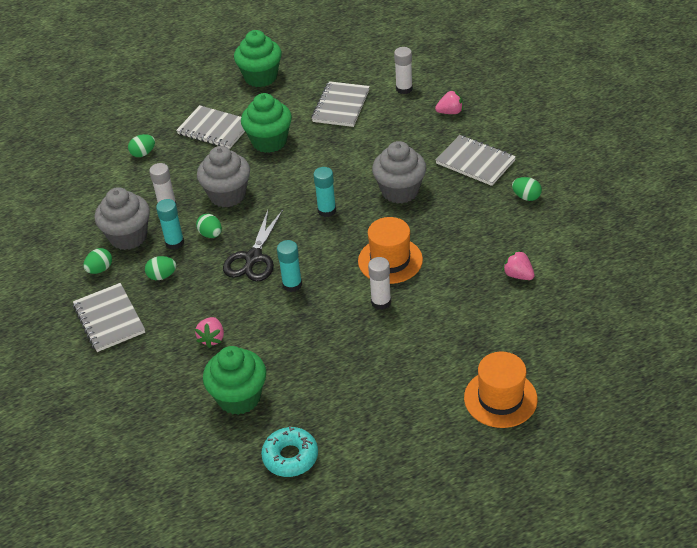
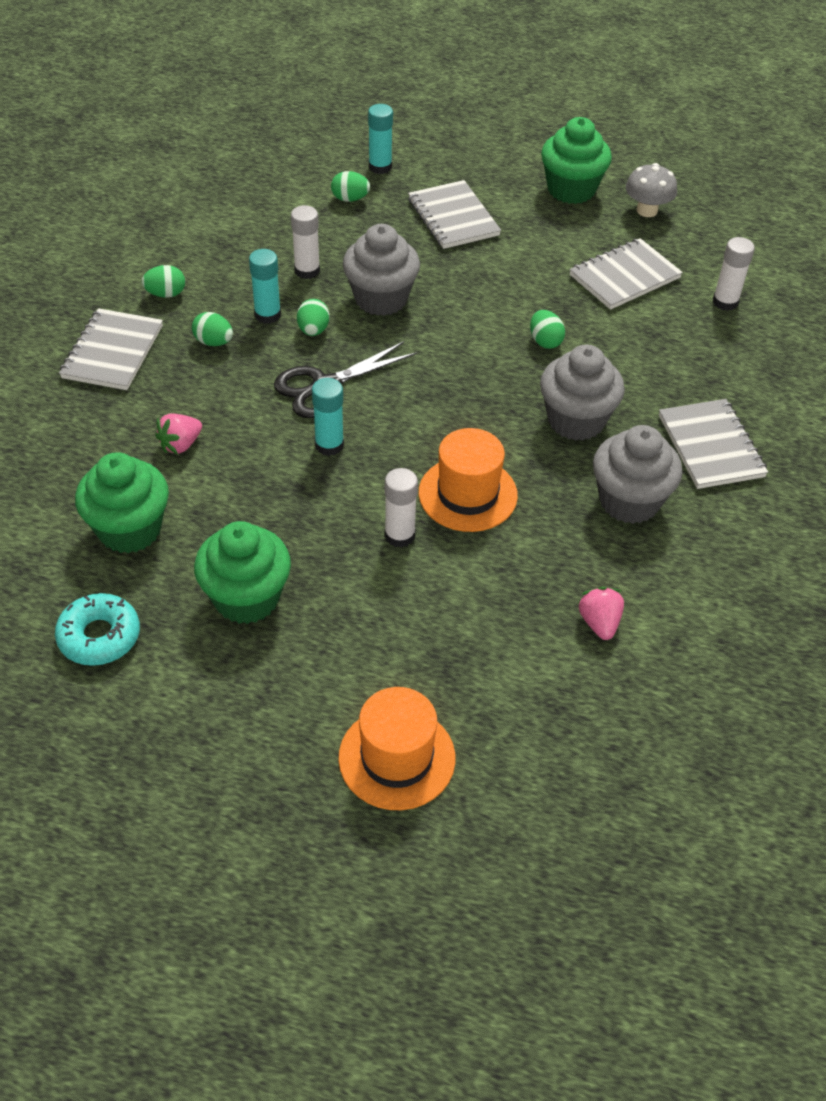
camera: 35 degrees right, 5 degrees up
grey cupcake [95,187,150,250] -> grey cupcake moved to [593,425,683,524]
green cupcake [241,93,292,153] -> green cupcake moved to [194,521,291,624]
turquoise glue stick [313,167,336,217] -> turquoise glue stick moved to [368,104,393,174]
pink strawberry [435,90,463,114] -> none
green egg [512,177,542,201] -> green egg moved to [530,310,565,349]
none -> grey mushroom [626,163,677,217]

